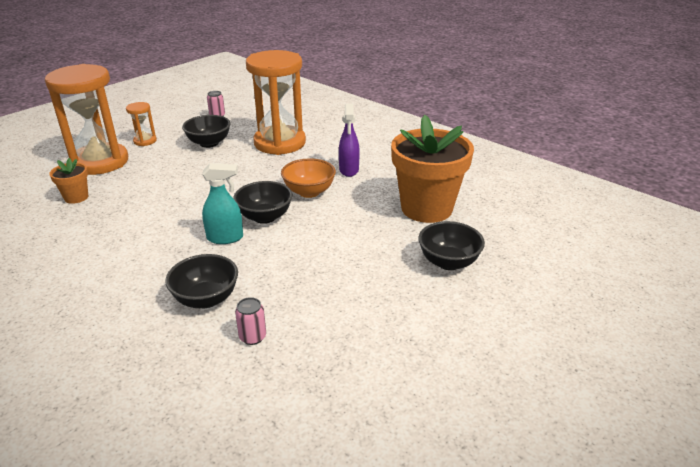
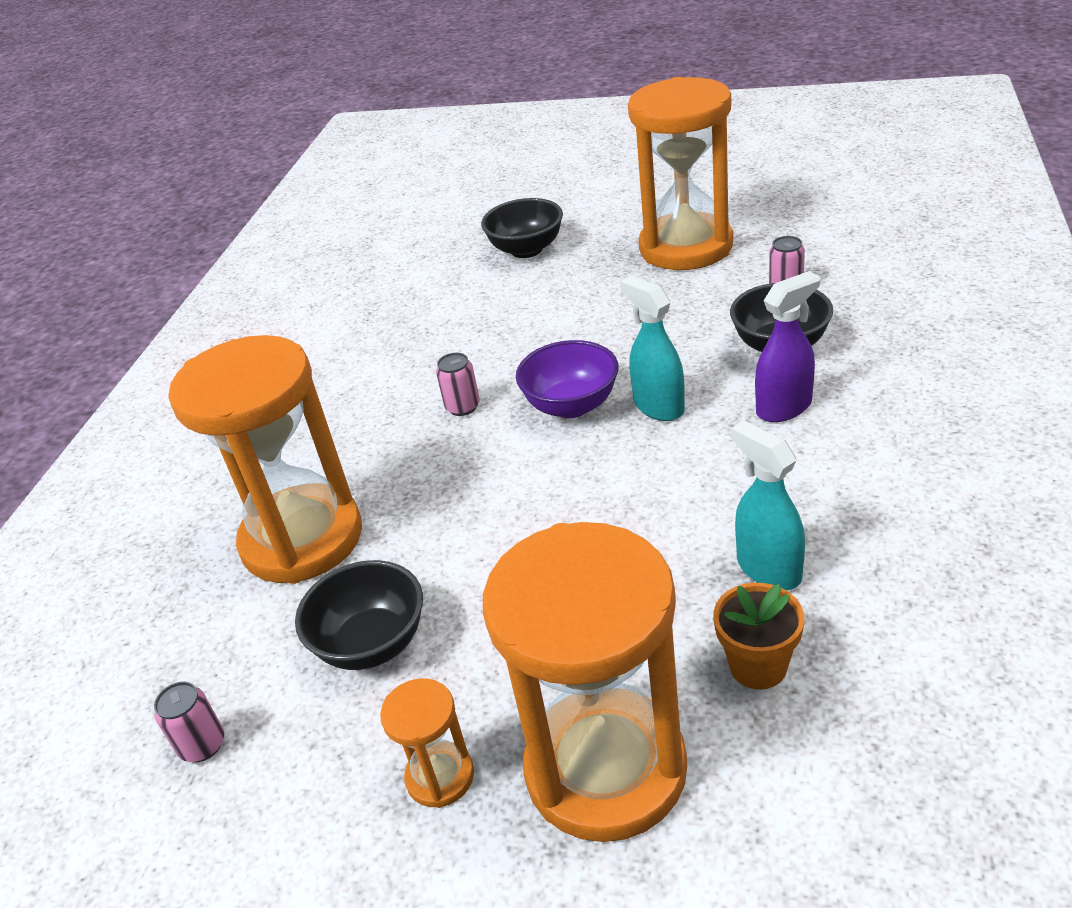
camera: 115 degrees left, 5 degrees up
black bowl [233,181,292,224] -> purple bowl [516,340,618,418]
orange bowl [281,159,336,198] -> pink can [436,353,480,416]
purple spray bottle [339,104,360,177] -> purple spray bottle moved to [755,271,820,422]
orange flower pot [391,115,474,223] -> none
none -> orange hourglass [628,77,733,270]
none -> turquoise spray bottle [731,420,805,590]

